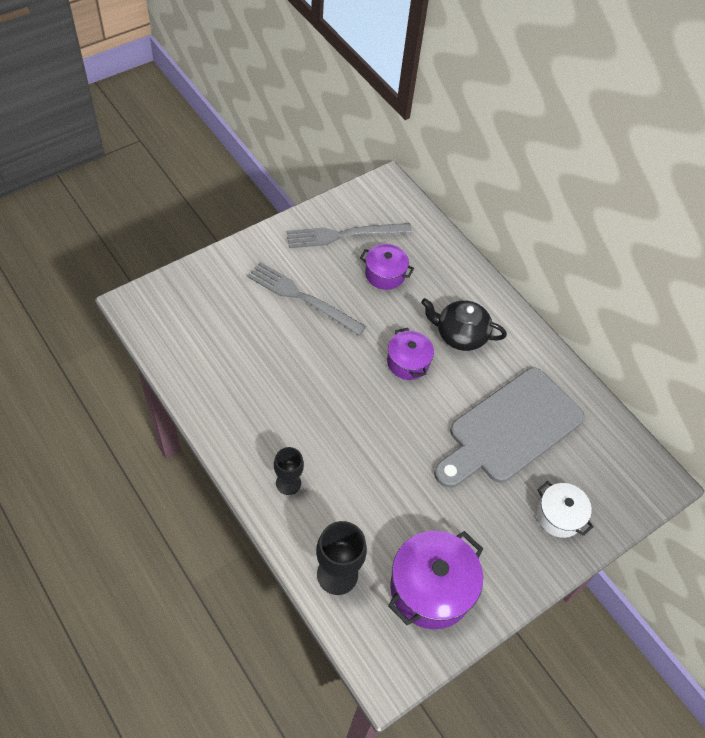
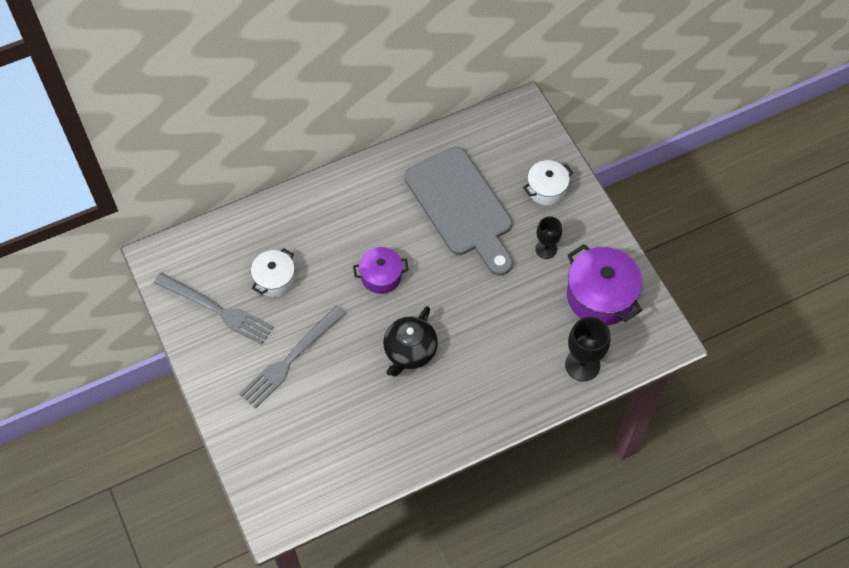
camera: 75 degrees left, 5 degrees up
black goblet [274,447,304,495] -> black goblet moved to [535,216,562,259]
grey fork [286,223,412,248] -> grey fork turned 60 degrees counterclockwise [154,273,274,345]
purple pot [360,244,414,290] -> white pot [251,248,295,297]
black teapot [421,298,507,351] -> black teapot moved to [383,306,438,377]

